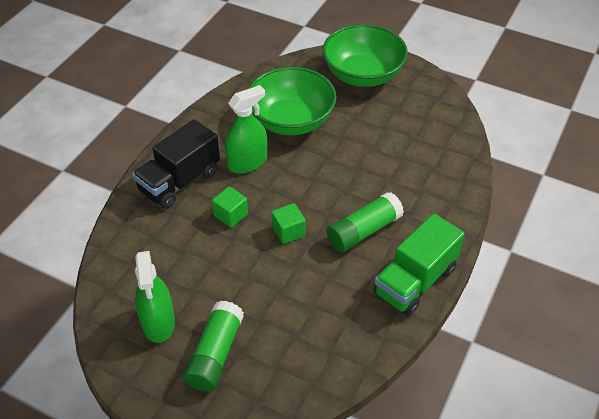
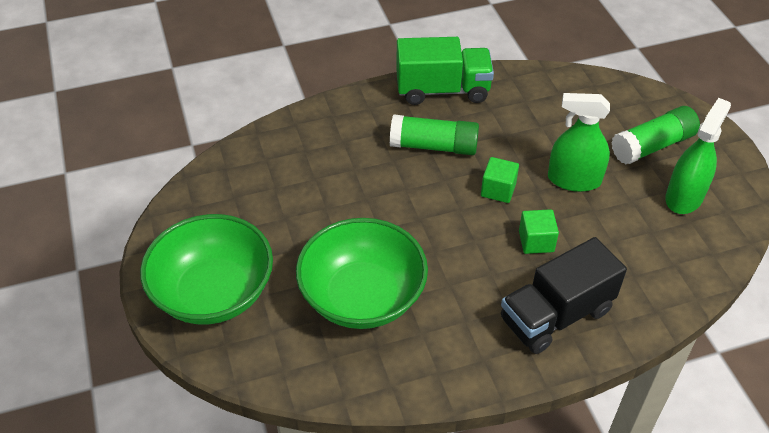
camera: 135 degrees left, 0 degrees up
black truck [132,119,220,209] -> black truck turned 150 degrees clockwise [501,237,627,354]
green spray bottle [225,85,267,173] -> green spray bottle moved to [548,93,610,192]

